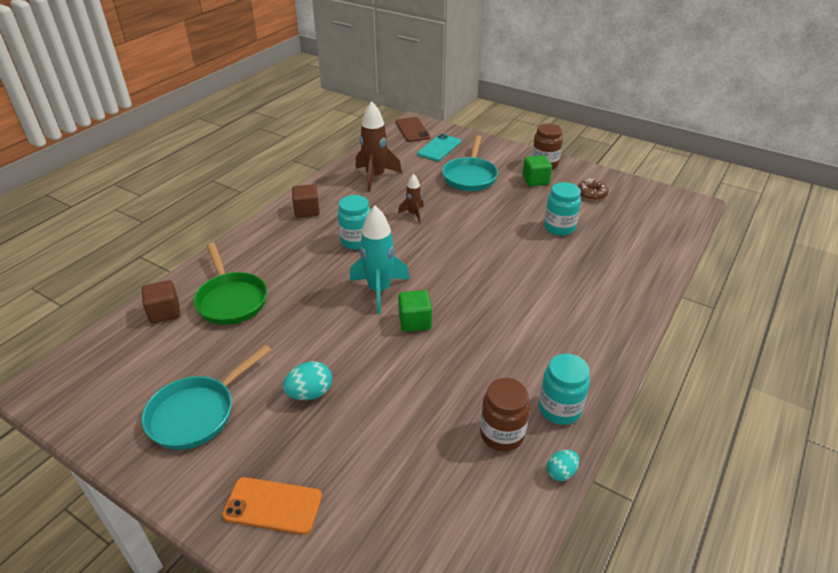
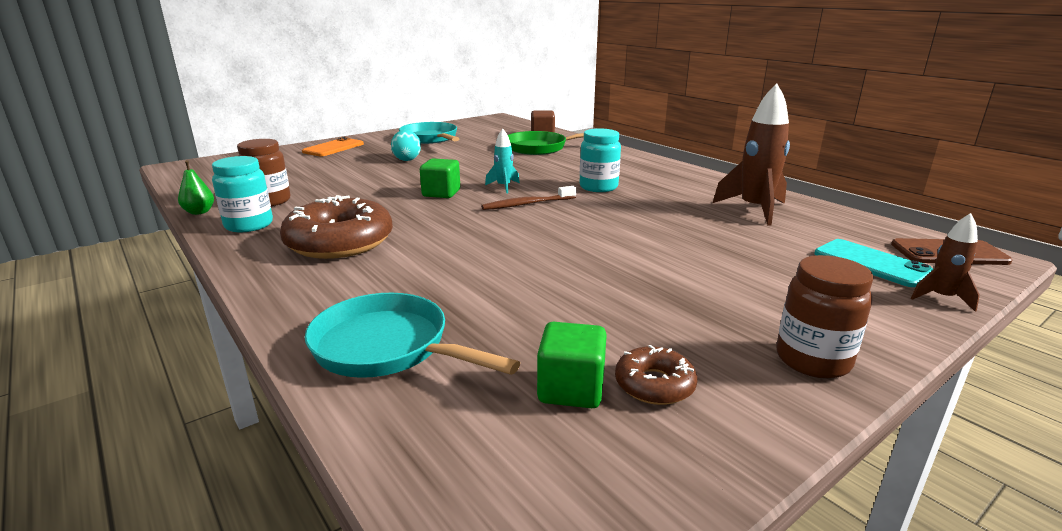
camera: 110 degrees right, 15 degrees down
brown cube [292,184,320,218] -> none
turquoise rocket [350,206,410,314] -> turquoise rocket [485,129,520,194], size x0.53
brown rocket [398,174,424,223] -> brown rocket moved to [911,213,980,312]
turquoise pan [442,135,498,191] -> turquoise pan moved to [305,293,520,378]
green cube [522,155,552,186] -> green cube moved to [537,322,607,408]
turquoise jar [544,182,581,236] -> none
turquoise egg [547,450,579,481] -> green pear [178,160,214,215]
none -> brown donut [280,195,393,259]
none -> brown toothbrush [481,186,576,210]

